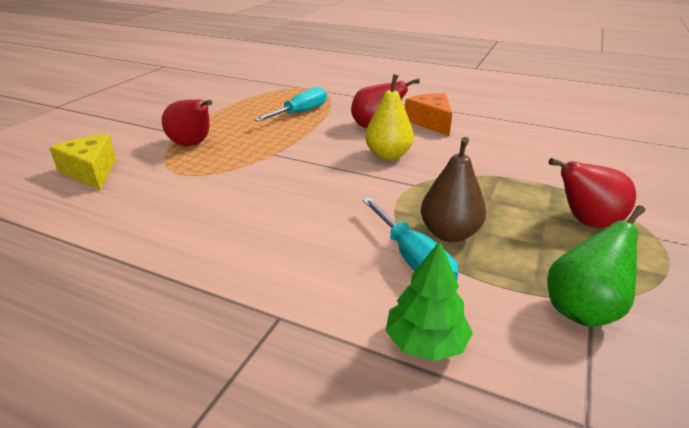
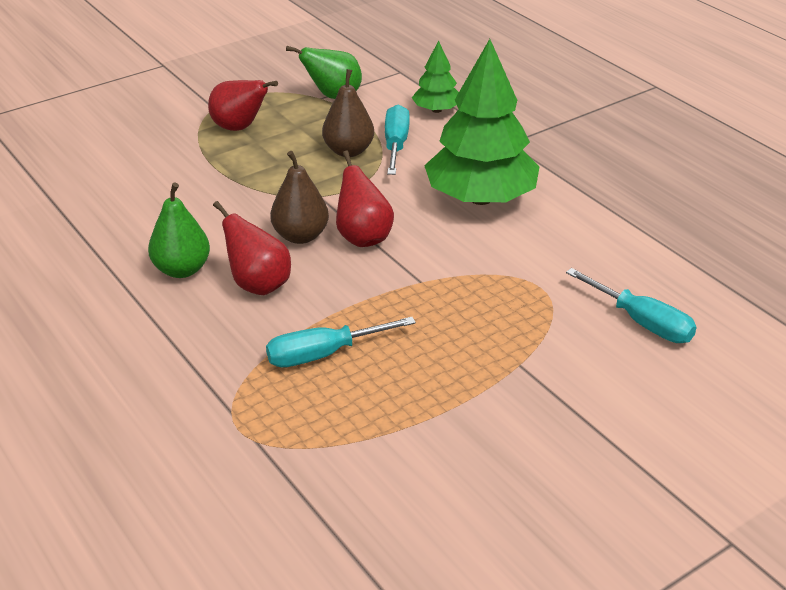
camera: 150 degrees left, 5 degrees up
yellow cheese [49,134,116,190] -> turquoise screwdriver [566,268,697,343]
red pear [162,99,212,146] -> red pear moved to [336,151,394,247]
yellow pear [365,74,414,160] -> brown pear [270,151,329,244]
orange cheese [405,93,452,136] -> green pear [148,182,210,278]
none -> green tree [424,39,539,205]

